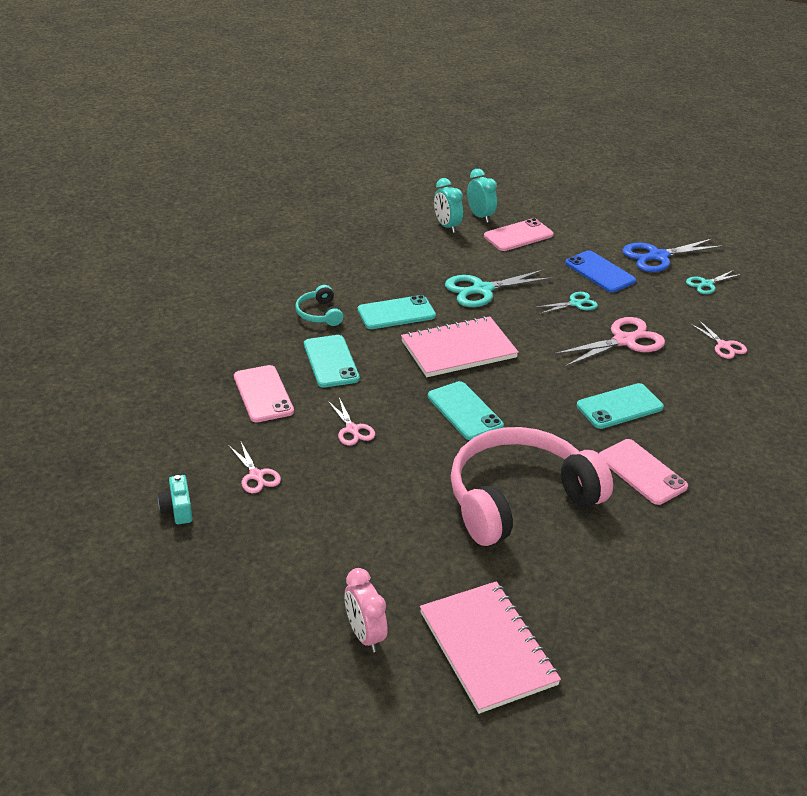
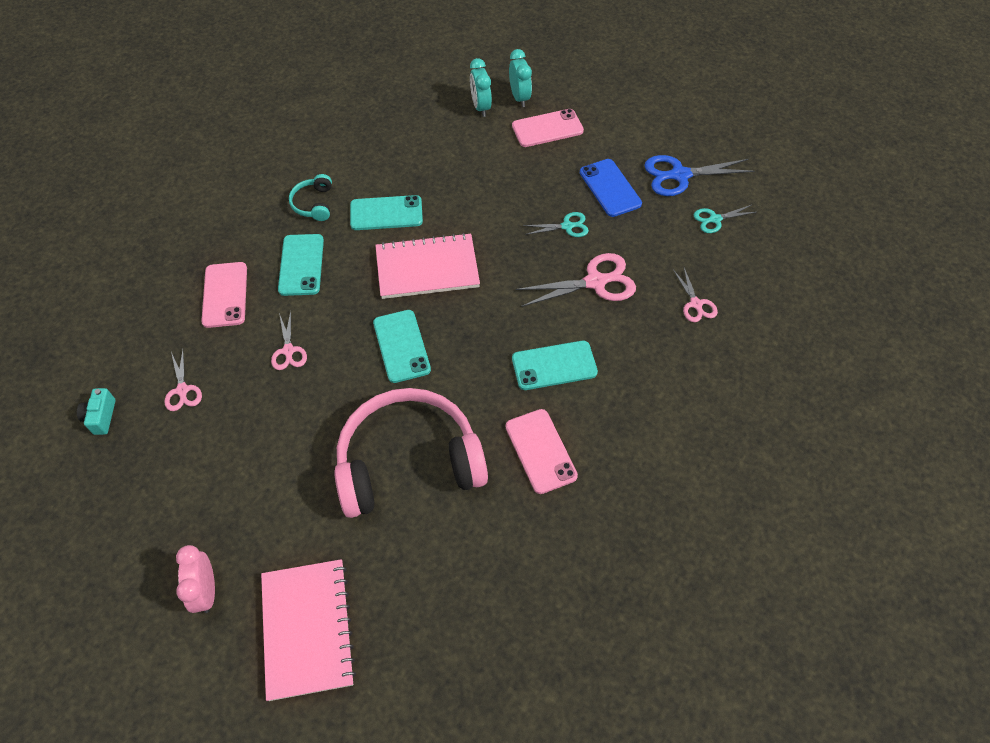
camera: 15 degrees right, 20 degrees up
turquoise scissors [445,269,553,307] -> none

